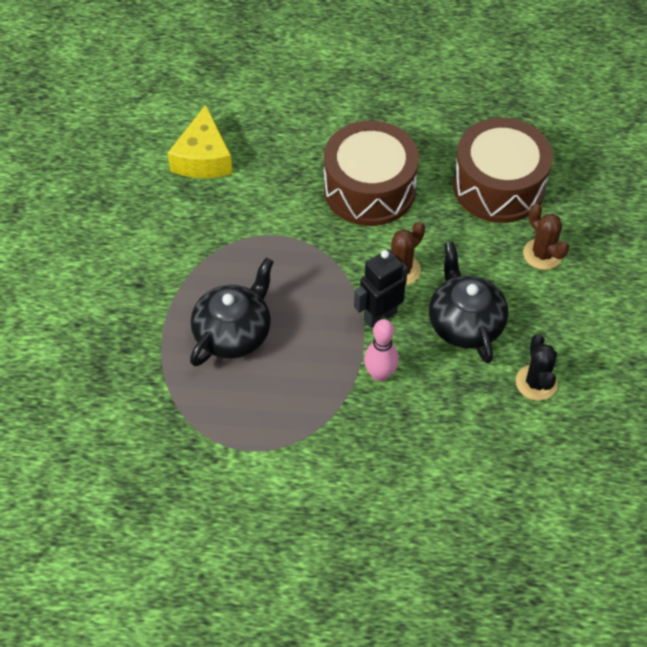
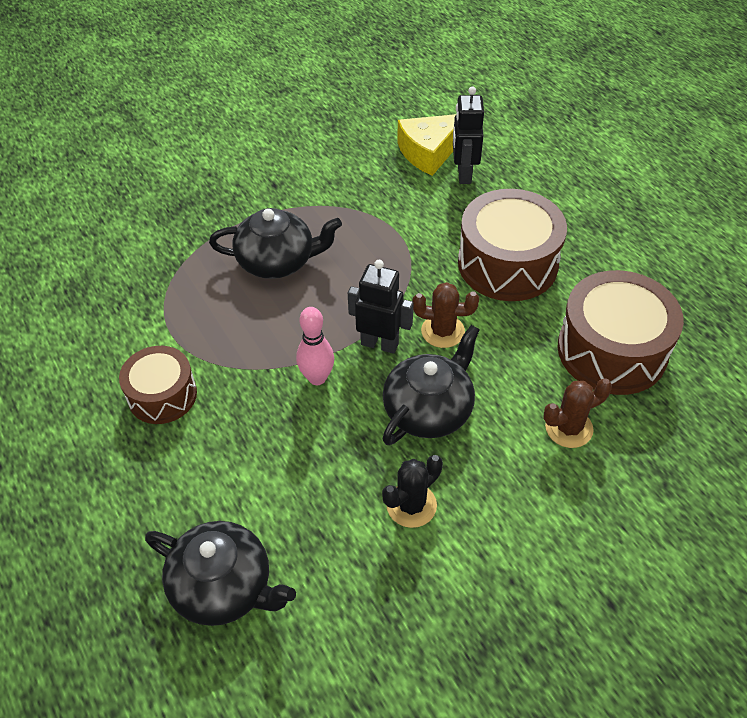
camera: 55 degrees right, 5 degrees down
brown cactus [523,204,570,270] -> brown cactus turned 45 degrees clockwise [543,379,612,448]
none -> brown drum [119,346,197,424]
none -> black teapot [145,521,296,626]
none -> black robot [453,86,484,184]

